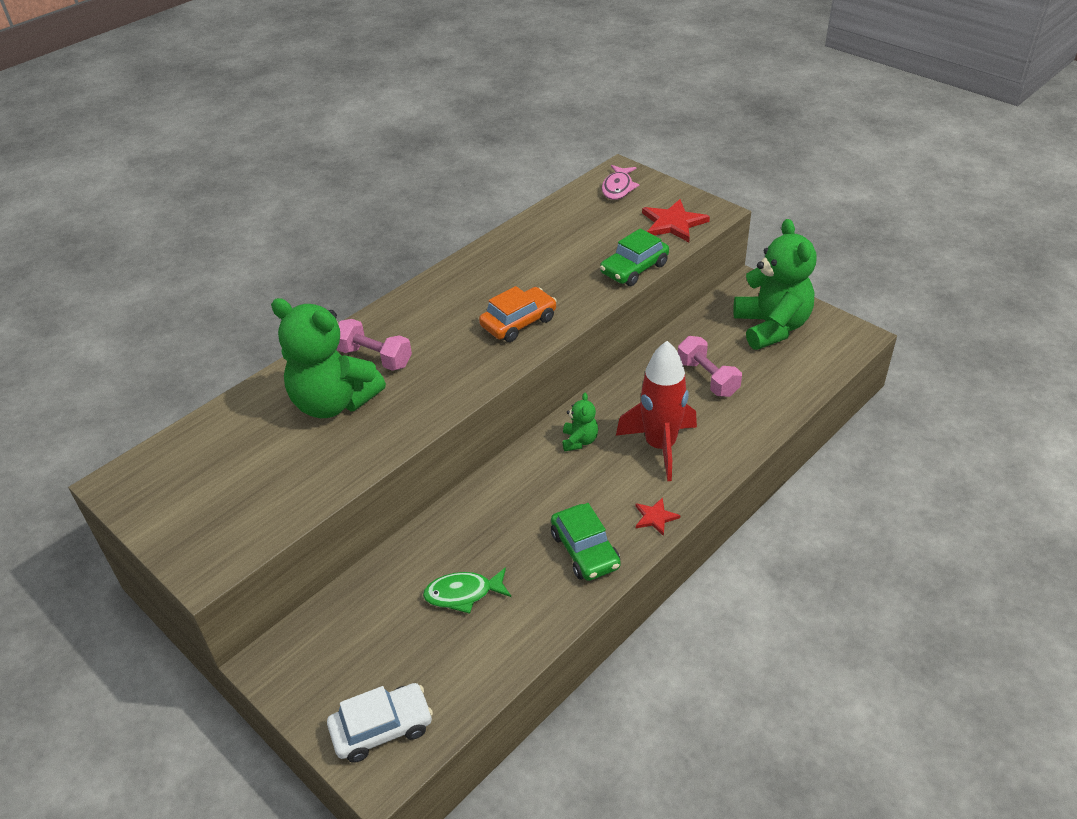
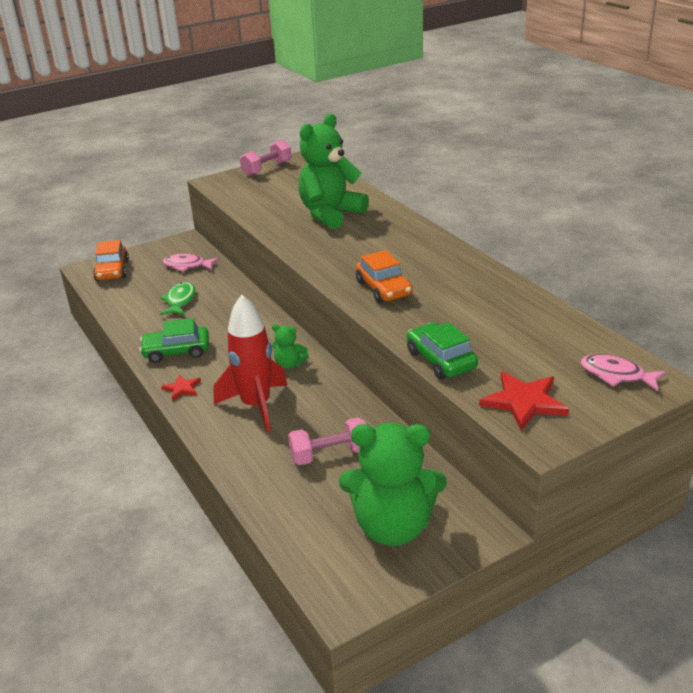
camera: 105 degrees right, 10 degrees down
white car [327,683,433,763] -> orange car [93,240,129,281]
pink dumbbell [336,319,412,371] -> pink dumbbell moved to [240,139,291,176]
none -> pink fish [163,254,219,272]

